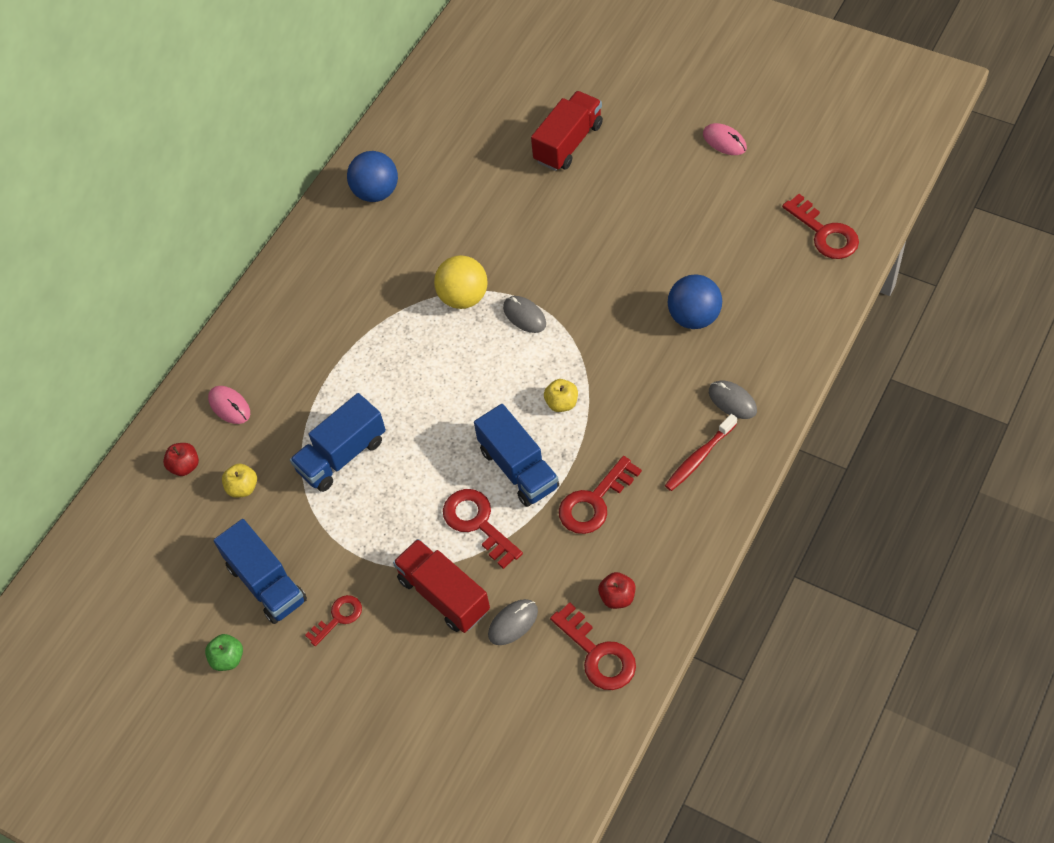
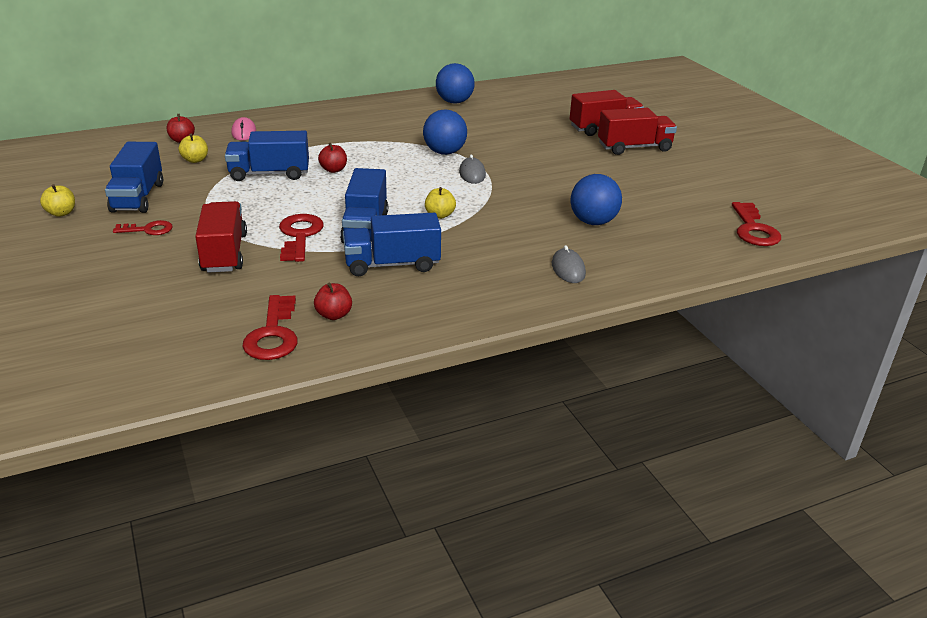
camera: 30 degrees right, 25 degrees down
green apple [205,634,243,671] -> yellow apple [40,184,75,217]
yellow ball [434,255,488,309] -> blue ball [423,109,467,155]
grey mouse [488,599,538,645] -> none
red key [559,456,642,534] -> blue truck [343,213,441,276]
red toothbrush [665,414,737,491] -> none
pink mouse [703,123,747,155] -> none
none -> red apple [318,143,347,173]
none -> red truck [598,108,677,155]

